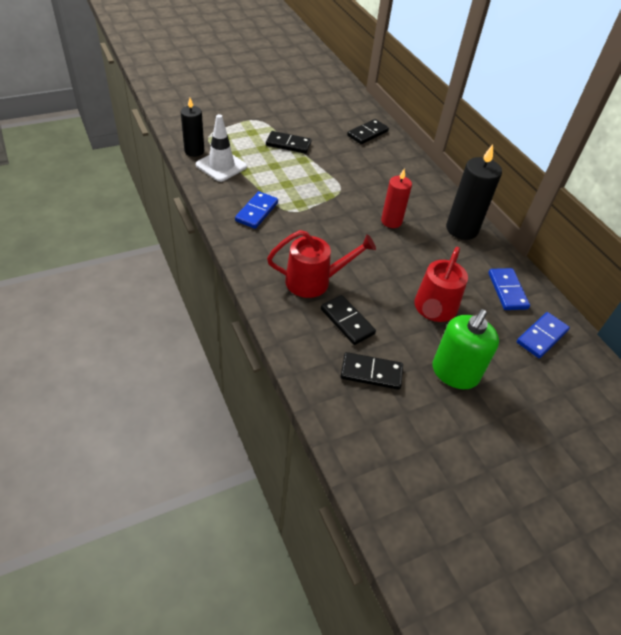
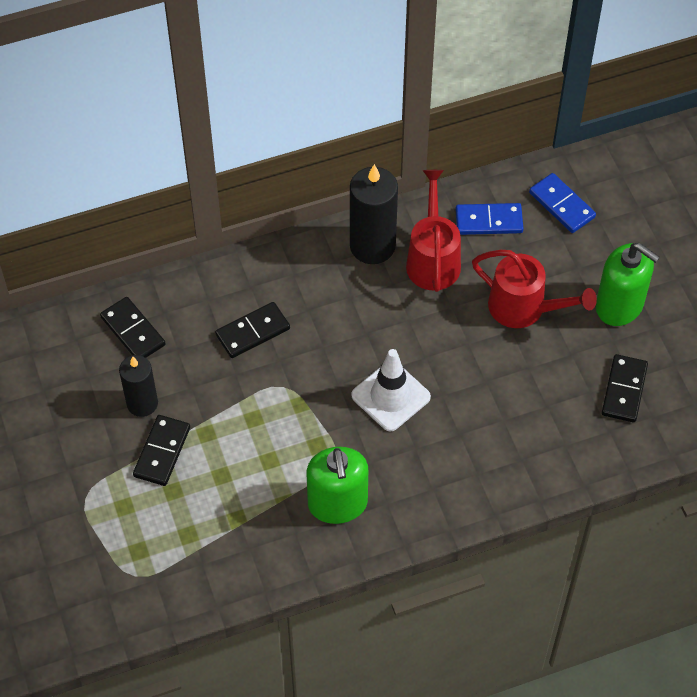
camera: 80 degrees left, 10 degrees up
black candle [181,98,204,157] -> black candle moved to [119,355,158,417]
white traffic cone [196,114,247,182] -> white traffic cone moved to [351,349,431,432]
blue domino [235,191,278,229] -> green soap dispenser [306,447,368,524]
red watering can [267,230,376,298] -> red watering can moved to [406,170,461,292]
black domino [321,295,376,345] -> black domino moved to [215,302,290,358]
red candle [381,169,412,228] -> none

